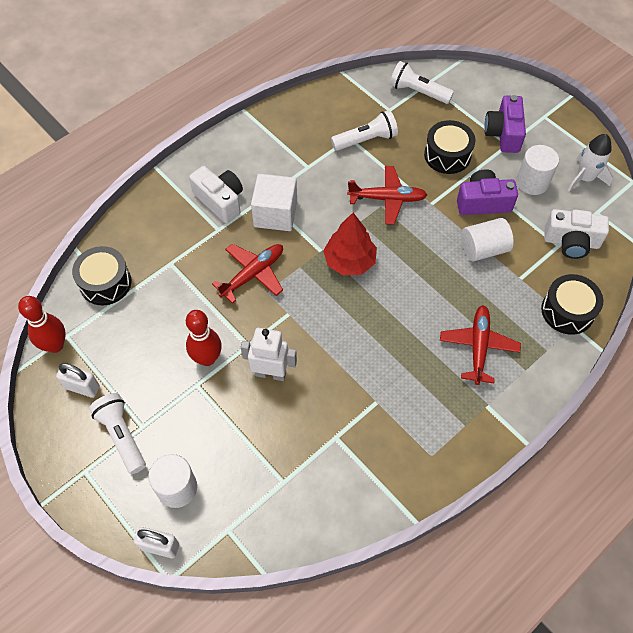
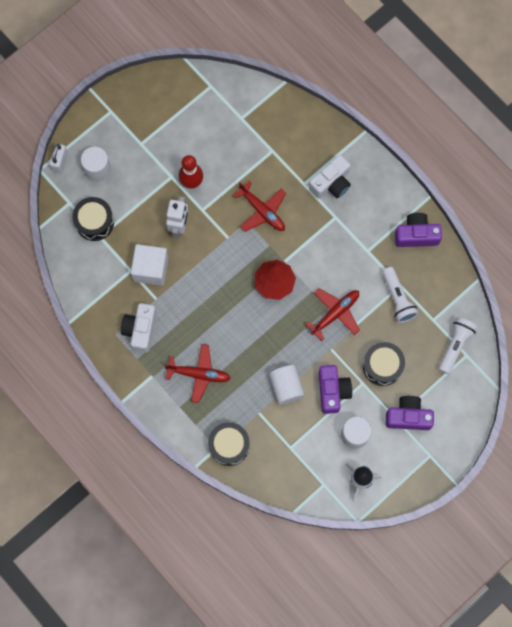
camera: 90 degrees right, 15 degrees up
red bowling pin [18,296,66,353] -> none
white padlock [56,363,100,398] -> none
black drum [72,246,131,305] -> black drum moved to [72,197,114,241]
white flashlight [89,393,146,474] -> none
white cube [251,174,297,231] -> white cube moved to [131,244,169,286]
red plane [347,166,427,225] -> red plane turned 135 degrees counterclockwise [305,288,360,341]
white camera [544,209,609,259] -> white camera moved to [121,303,156,352]
none -> purple camera [395,213,442,247]

